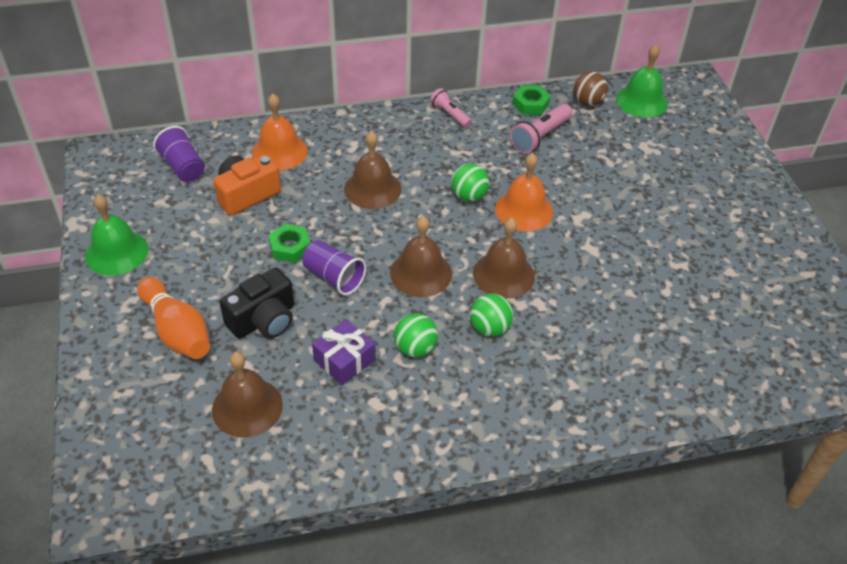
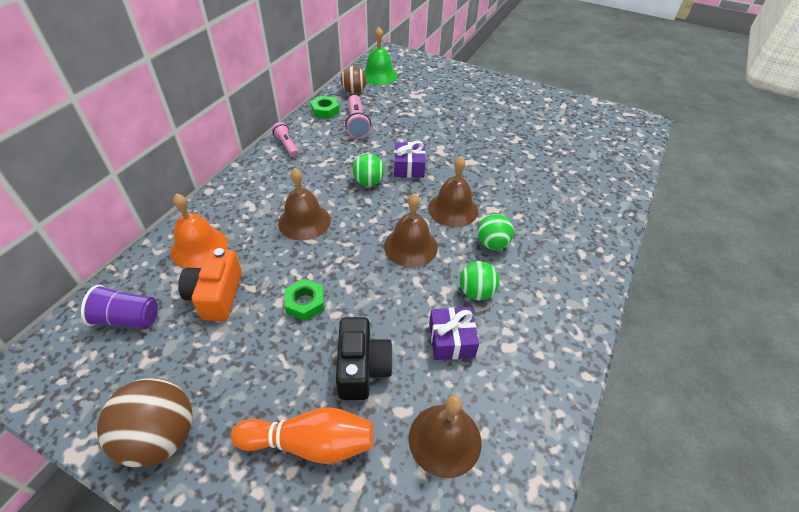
camera: 50 degrees left, 0 degrees up
green bell [85,194,148,276] -> brown ball [97,378,193,467]
purple cup [302,240,366,295] -> none
pink flashlight [430,88,472,128] -> pink flashlight turned 60 degrees clockwise [272,122,299,157]
orange bell [495,153,553,231] -> purple gift [394,141,426,178]

